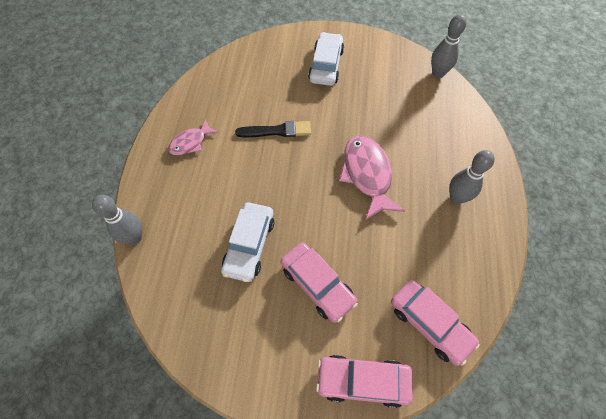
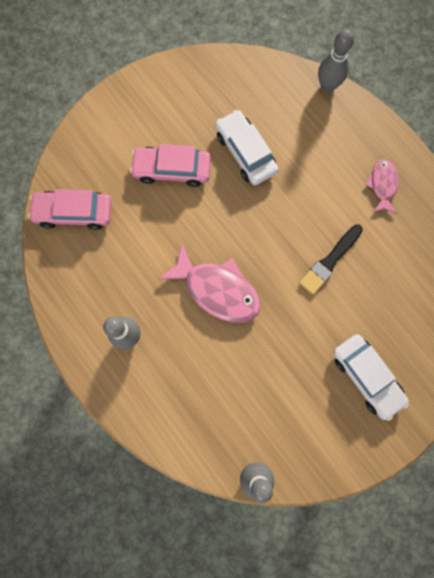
camera: 135 degrees right, 15 degrees up
pink car [316,355,413,408] -> none

